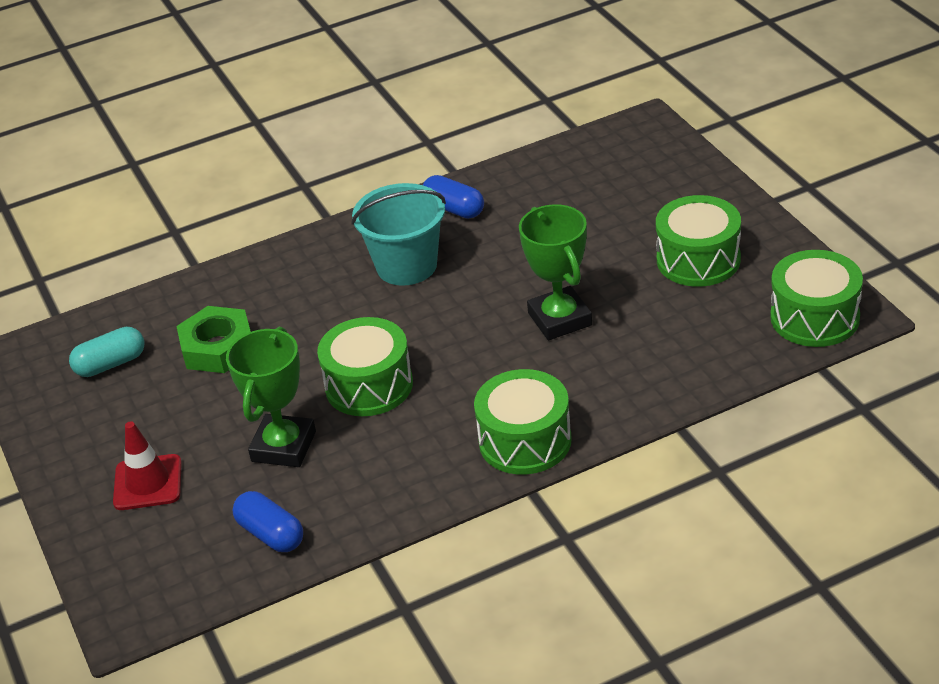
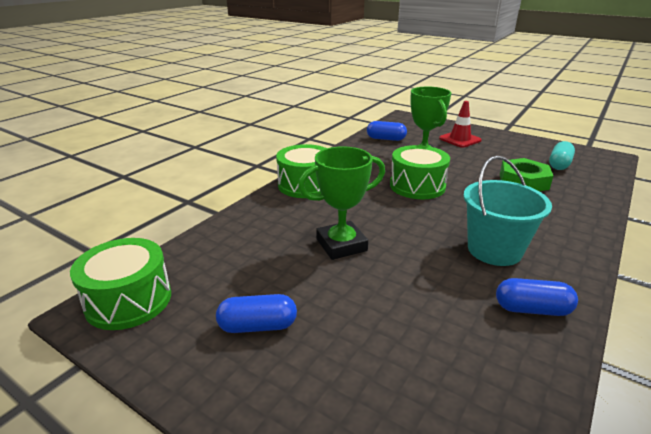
camera: 145 degrees right, 10 degrees down
green trophy [519,204,592,340] -> green trophy turned 60 degrees counterclockwise [298,146,385,260]
green drum [656,195,741,287] -> blue capsule [216,294,297,333]

